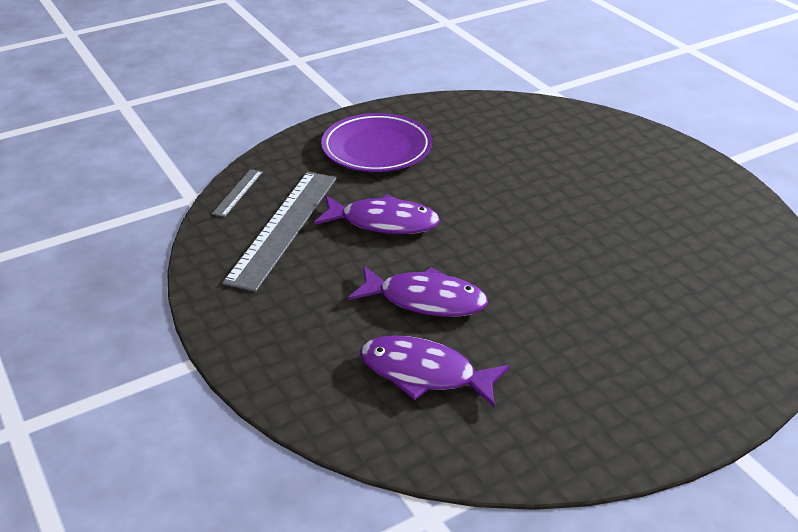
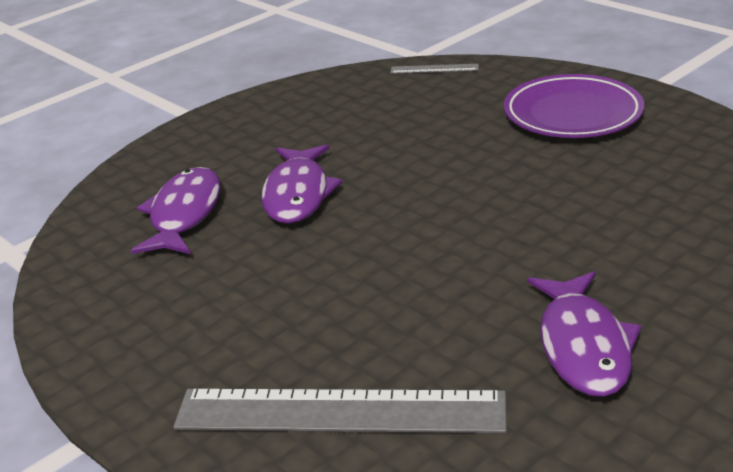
camera: 80 degrees right, 5 degrees down
grey ruler [222,172,337,292] -> grey ruler moved to [173,389,507,433]
purple fish [314,194,440,234] -> purple fish moved to [527,272,641,397]

